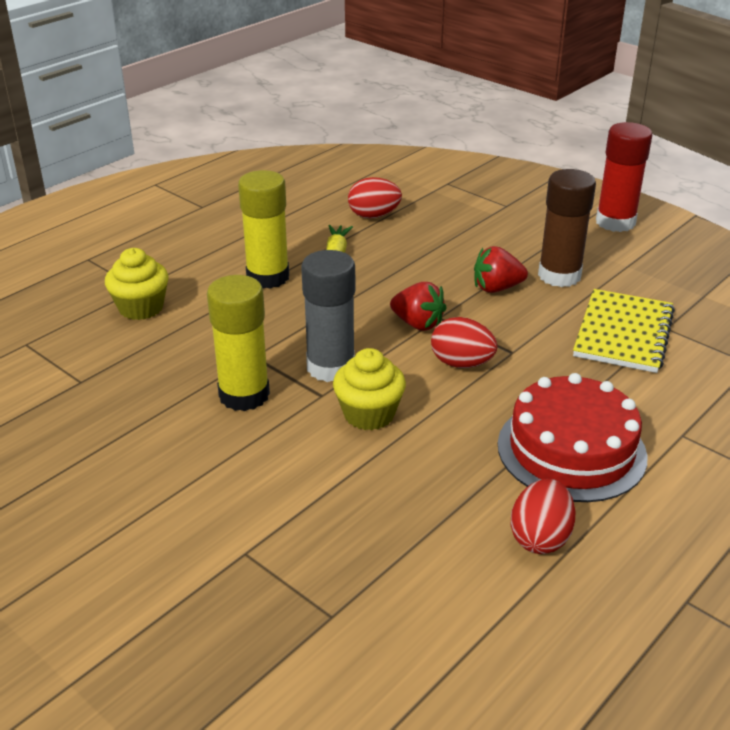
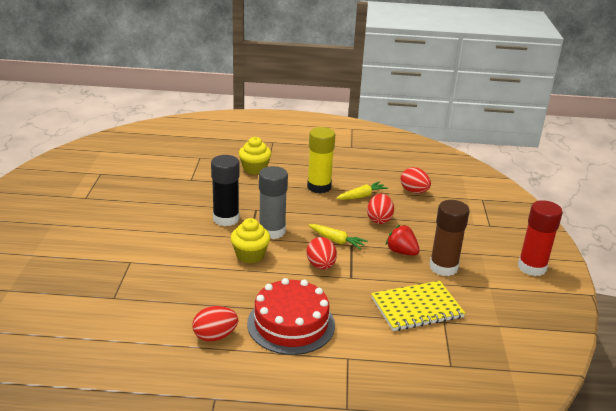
camera: 50 degrees right, 5 degrees down
yellow glue stick [207,275,270,411] -> black glue stick [211,155,240,226]
red strawberry [390,282,446,331] -> yellow carrot [309,224,368,250]
none -> red egg [367,194,394,224]

